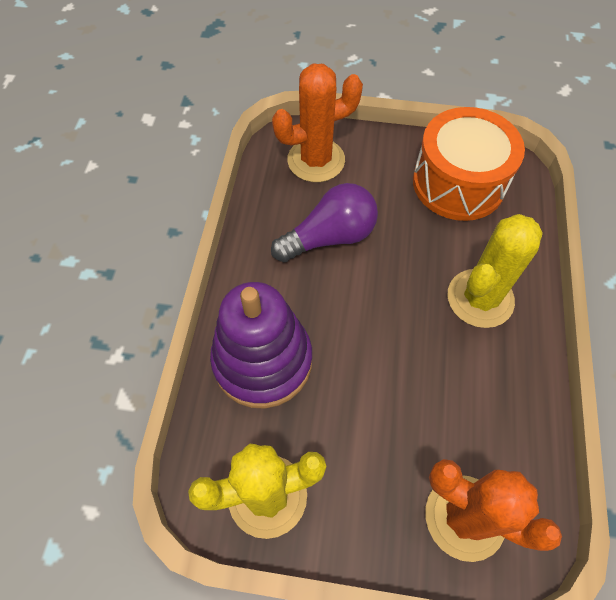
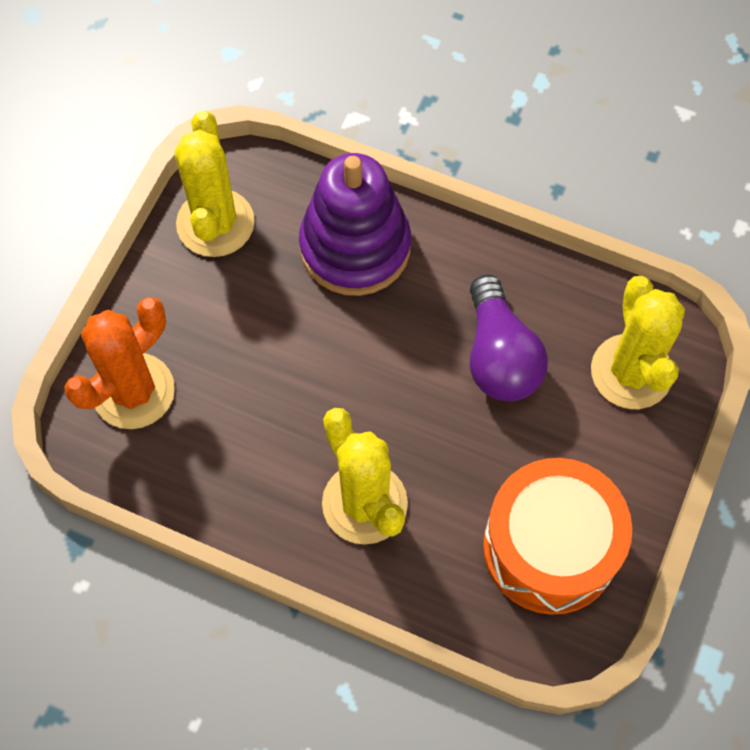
camera: 105 degrees right, 5 degrees up
orange cactus [272,64,363,182] -> yellow cactus [591,276,685,409]

